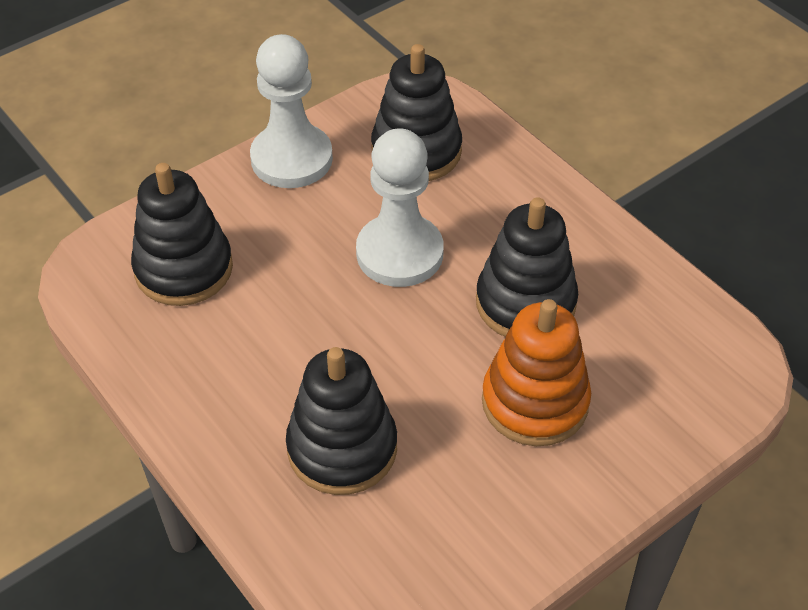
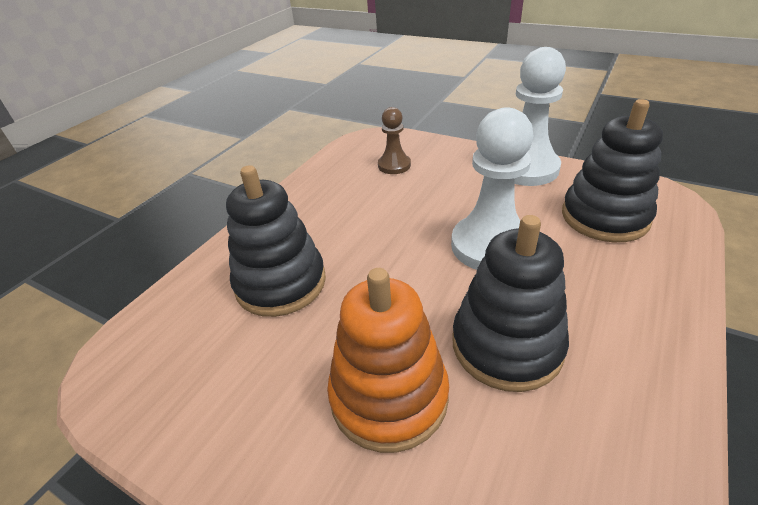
camera: 70 degrees right, 10 degrees down
black stacking toy [131,163,233,306] -> brown pawn [378,107,411,174]

